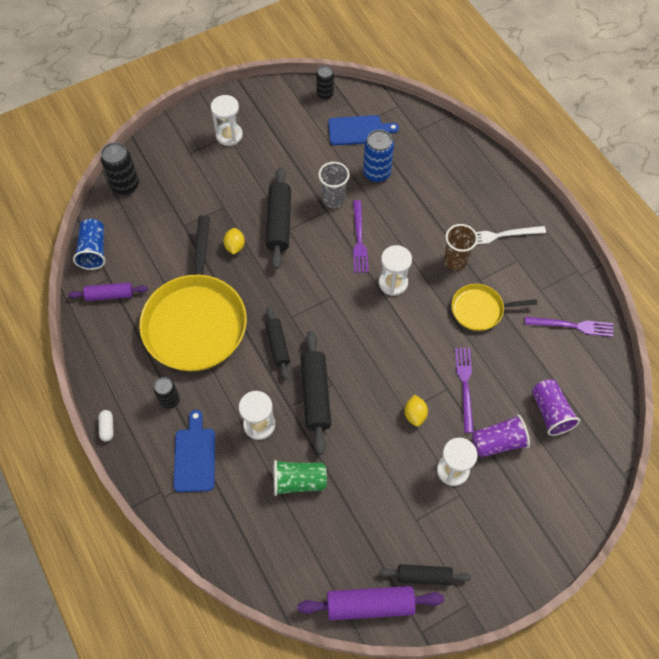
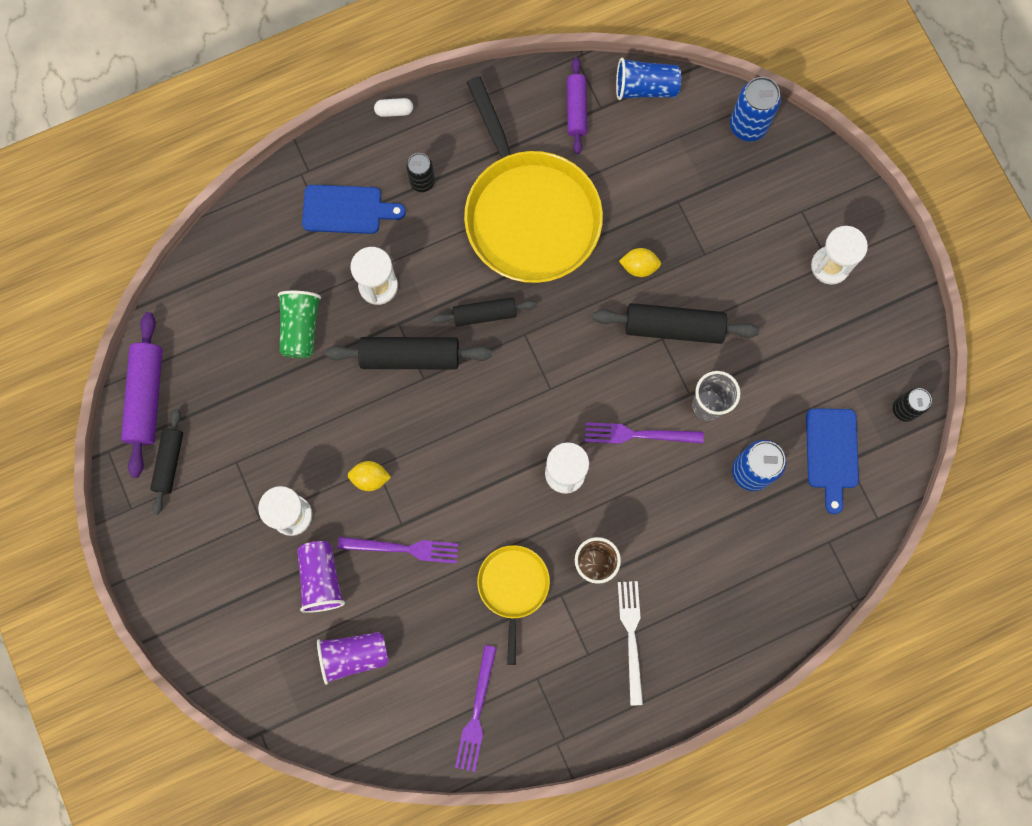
camera: 95 degrees right, 15 degrees up
black can [101,142,139,195] -> blue can [730,77,781,141]
yellow pan [139,215,247,371] -> yellow pan turned 120 degrees counterclockwise [464,76,603,283]

